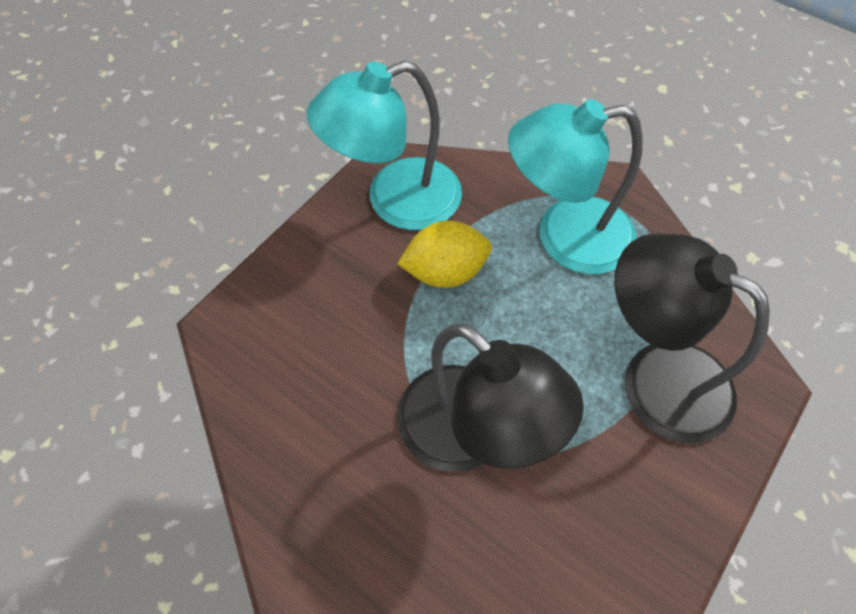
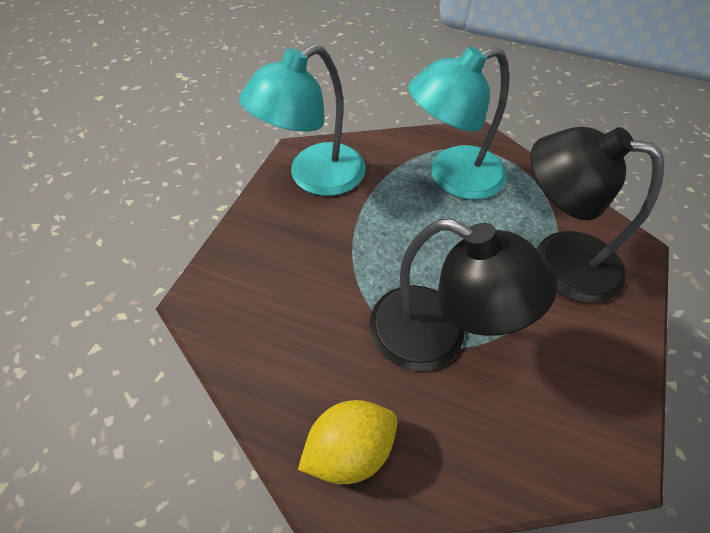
camera: 15 degrees left, 5 degrees down
yellow lemon [397,221,492,288] -> yellow lemon moved to [298,400,397,484]

